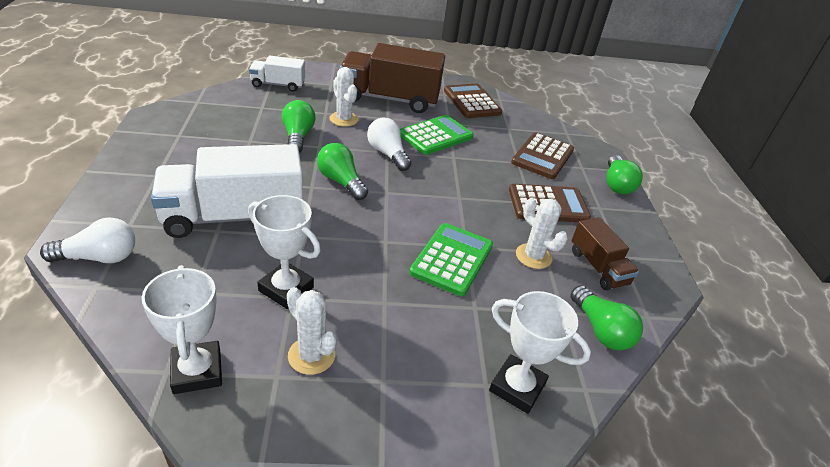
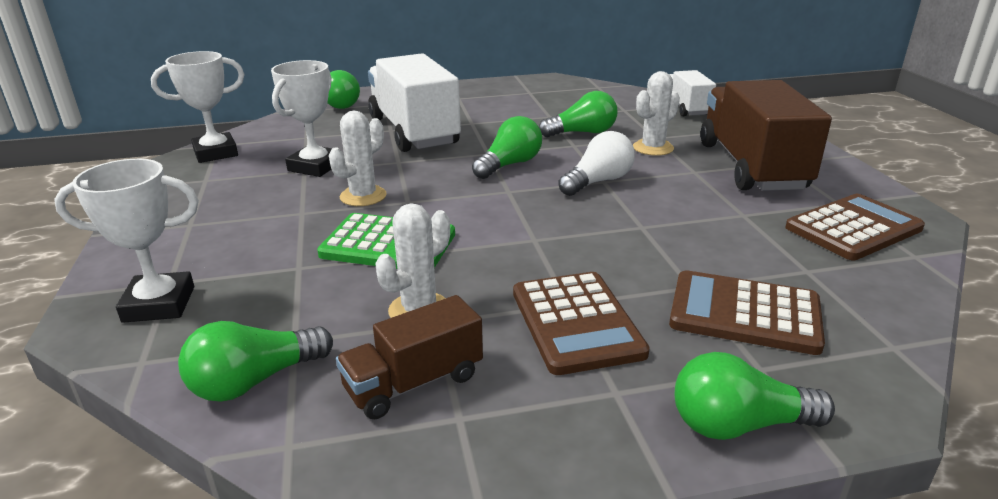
camera: 85 degrees right, 10 degrees down
white light bulb [40,217,135,263] -> green light bulb [327,70,360,109]
white cactus [287,287,337,375] -> white cactus moved to [329,111,387,206]
green calculator [400,115,474,155] -> none
white trophy [489,291,591,414] -> white trophy turned 60 degrees clockwise [54,159,199,323]

